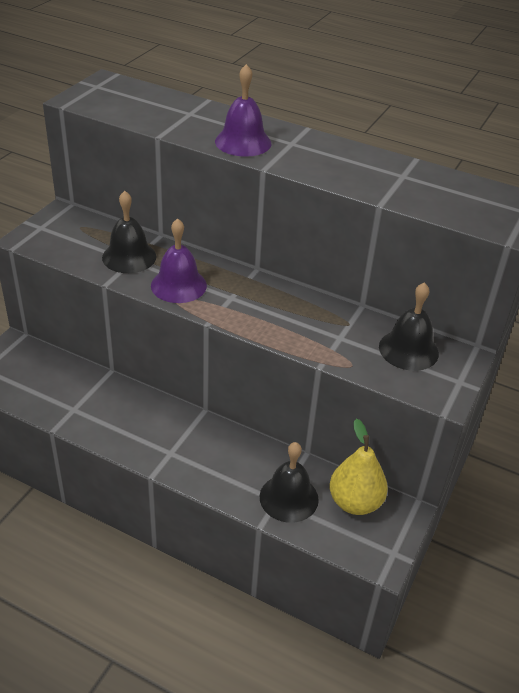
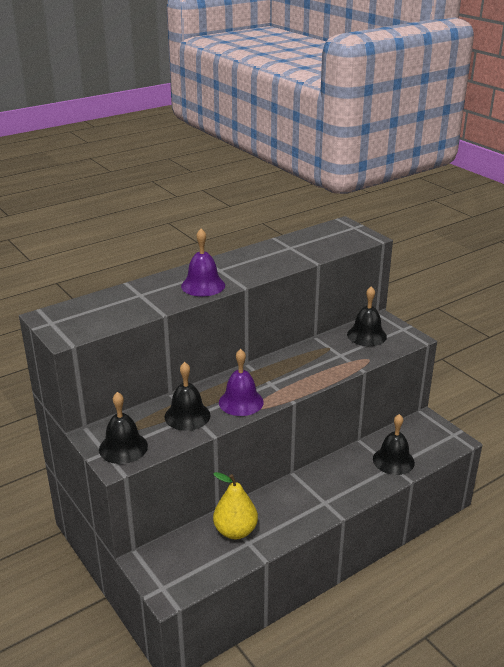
camera: 60 degrees left, 10 degrees down
yellow pear [330,419,388,515] -> yellow pear moved to [213,472,258,539]
none -> black bell [99,392,148,464]

